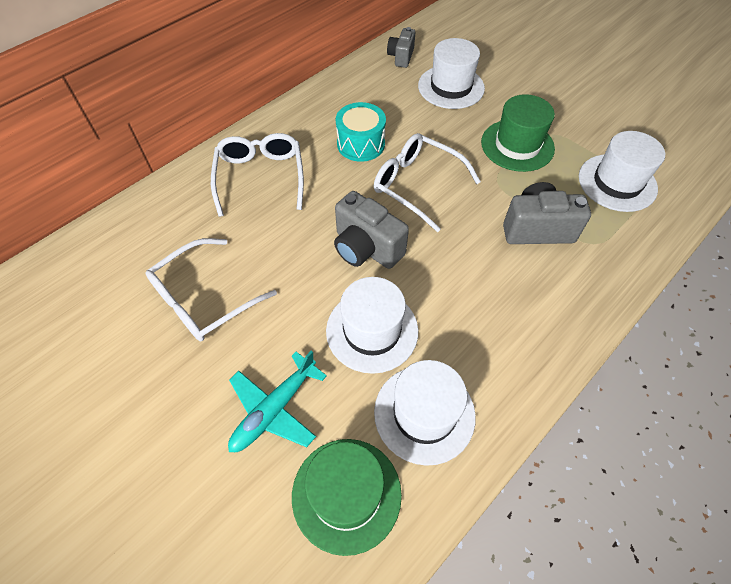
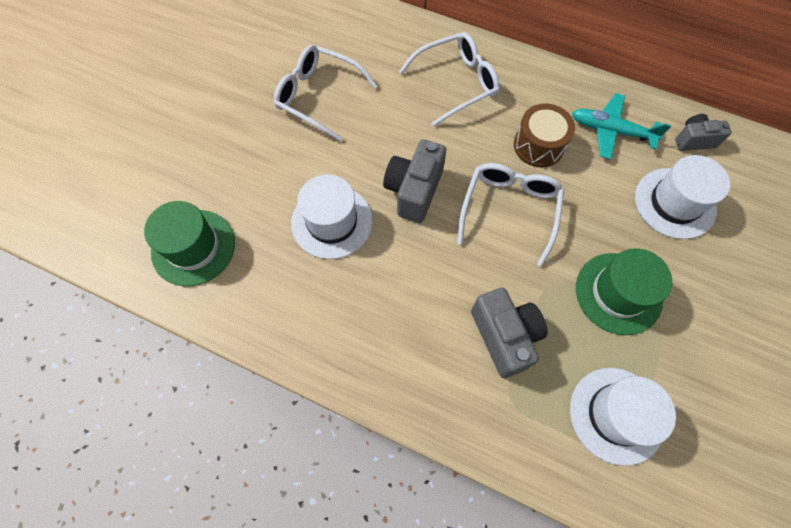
camera: 70 degrees right, 10 degrees up
turquoise plane [228,351,327,452] -> turquoise plane moved to [572,93,671,160]
turquoise drum [336,102,386,162] -> brown drum [514,103,575,167]
white hat [374,360,476,466] -> none

